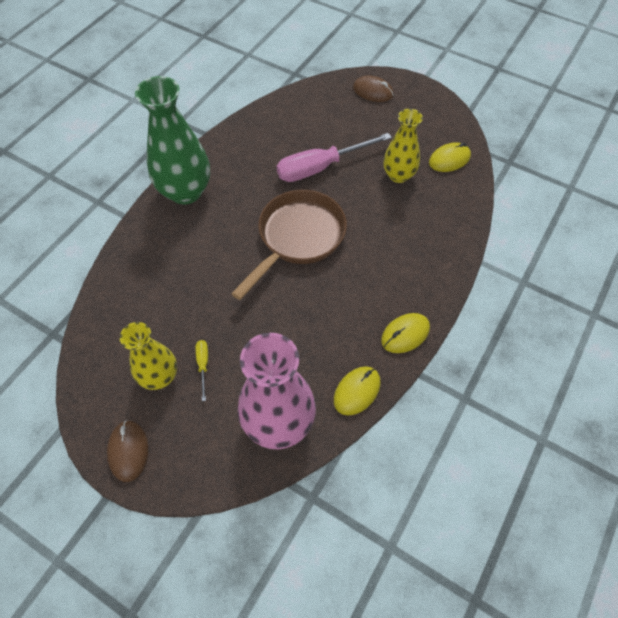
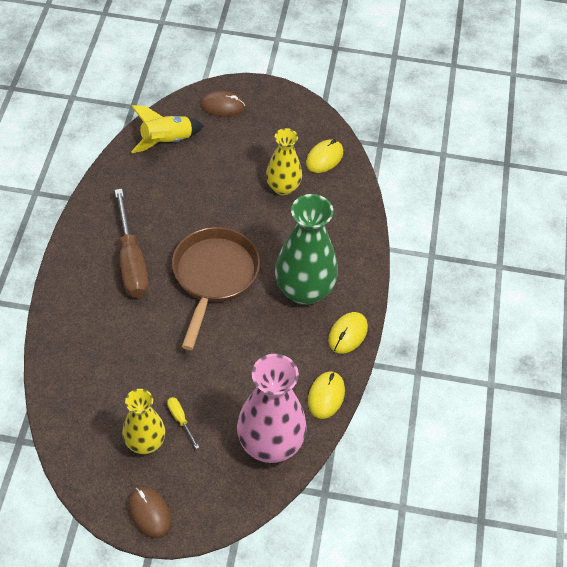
camera: 25 degrees left, 5 degrees down
green vase [135,76,210,204] -> green vase moved to [275,194,338,305]
pink screwdriver [277,133,392,182] -> none
none -> brown screwdriver [115,189,149,298]
none -> yellow rocket [131,105,204,153]

